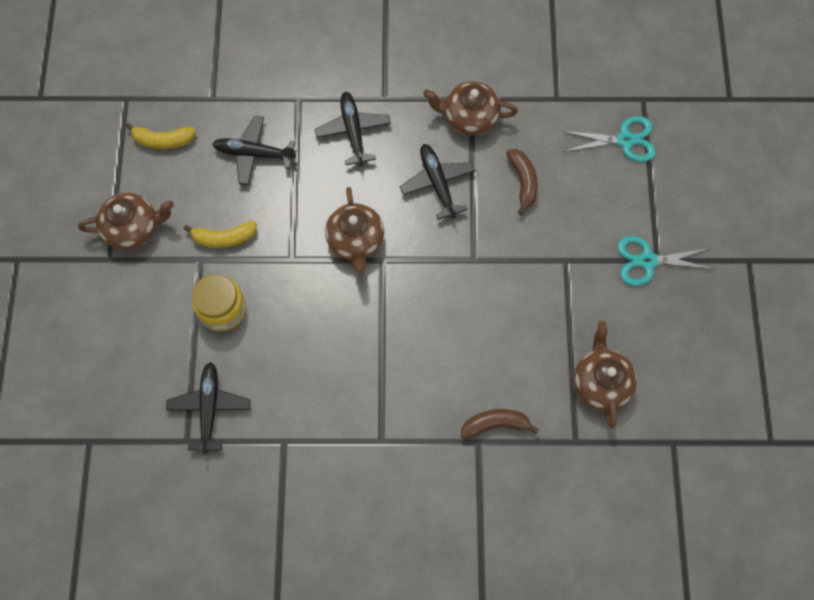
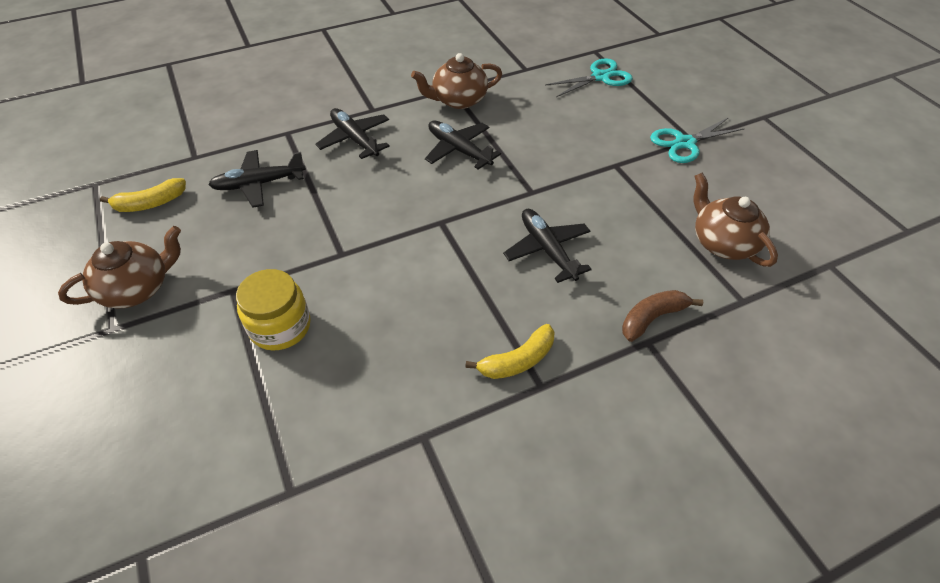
camera: 25 degrees left, 20 degrees down
black plane [166,362,250,454] -> black plane moved to [503,208,592,283]
yellow banana [184,221,257,248] -> yellow banana moved to [465,324,554,379]
brown teapot [325,187,384,274] -> none
brown banana [506,149,538,215] -> none

